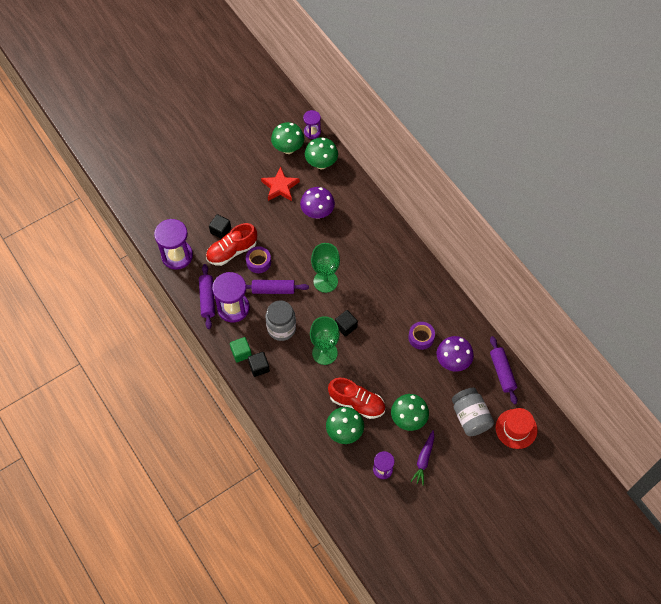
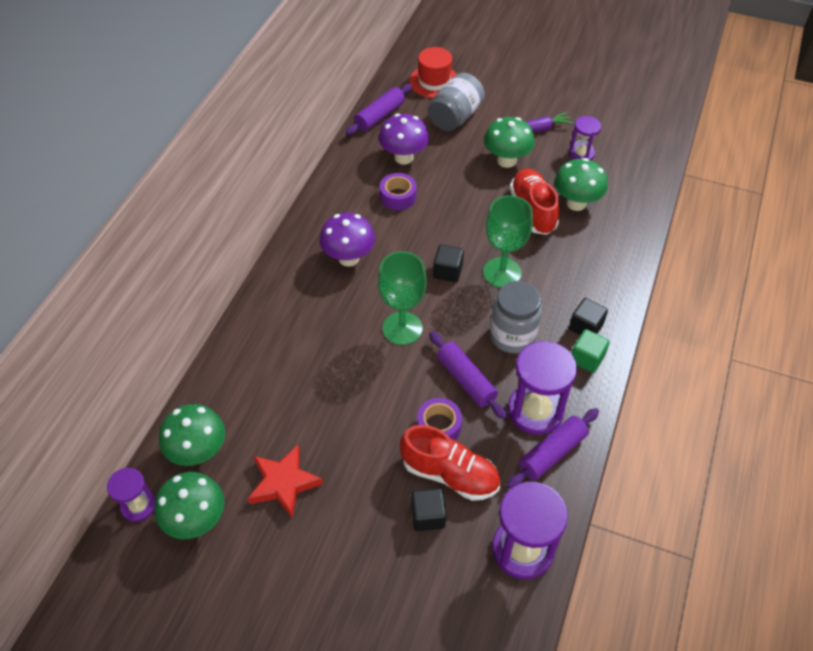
camera: 125 degrees left, 10 degrees down
purple mushroom [300,187,335,219] -> purple mushroom moved to [320,213,375,267]

